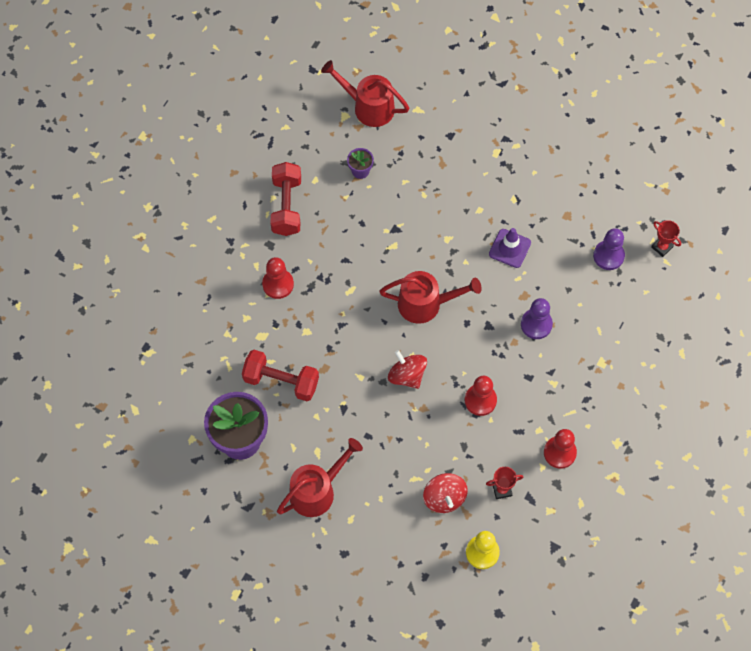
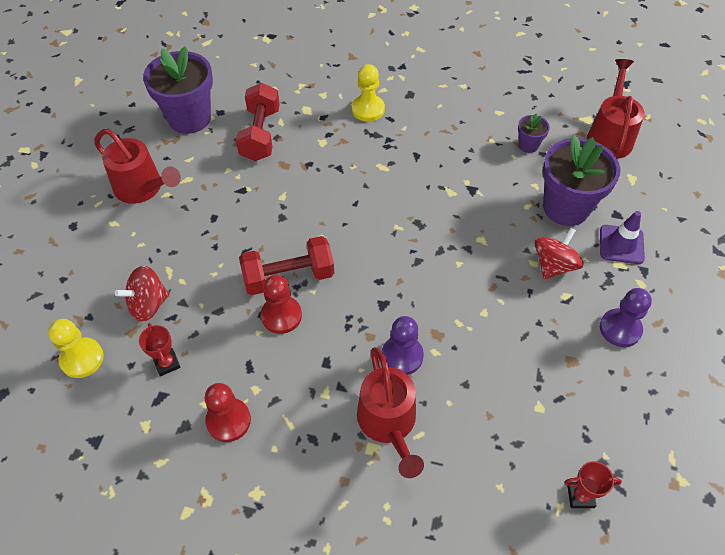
camera: 75 degrees right, 10 degrees down
red pawn [262,257,294,299] -> yellow pawn [352,64,385,122]
red dumbbell [271,162,301,236] -> red dumbbell moved to [239,236,334,295]
red watering can [380,271,482,324] -> red watering can moved to [357,347,424,478]
red spinning top [388,350,427,389] -> red spinning top moved to [534,228,584,279]
purple traffic cone [489,228,531,268] -> purple traffic cone moved to [600,211,645,264]
purple pawn [593,228,625,270] -> purple pawn moved to [600,288,652,347]
red trophy [651,220,681,257] -> red trophy turned 60 degrees clockwise [564,461,622,508]
none -> purple flower pot [542,135,620,226]

